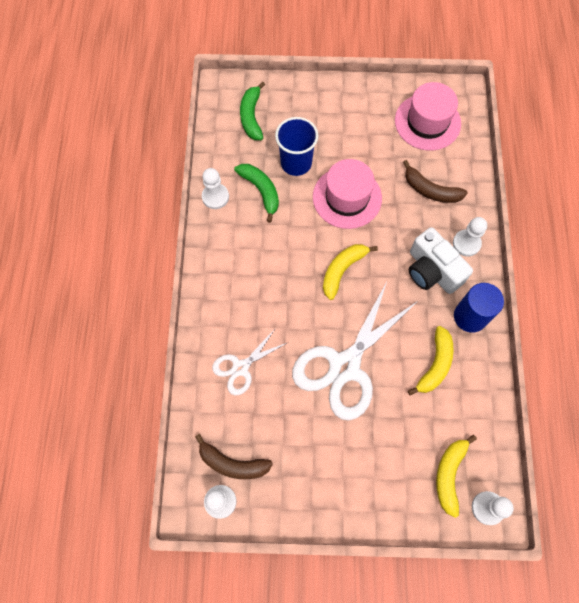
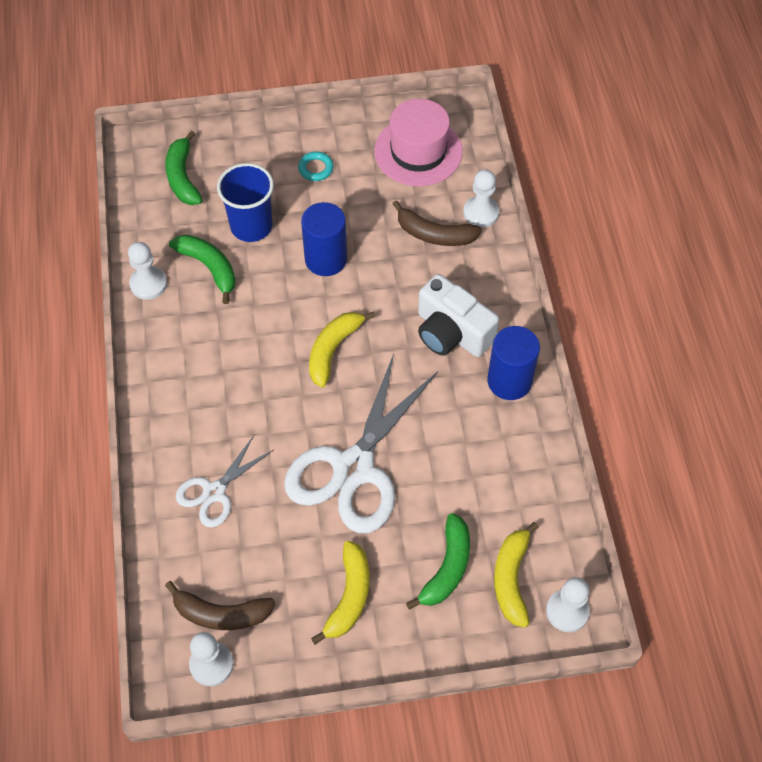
camera: 10 degrees left, 10 degrees down
pink hat [313,159,382,229] -> blue cylinder [301,202,347,276]
yellow banana [408,326,454,396] -> yellow banana moved to [311,541,369,645]
white pawn [453,217,487,257] -> white pawn moved to [463,169,499,228]
none -> turquoise ring [298,152,334,181]
none -> green banana [406,513,470,610]

